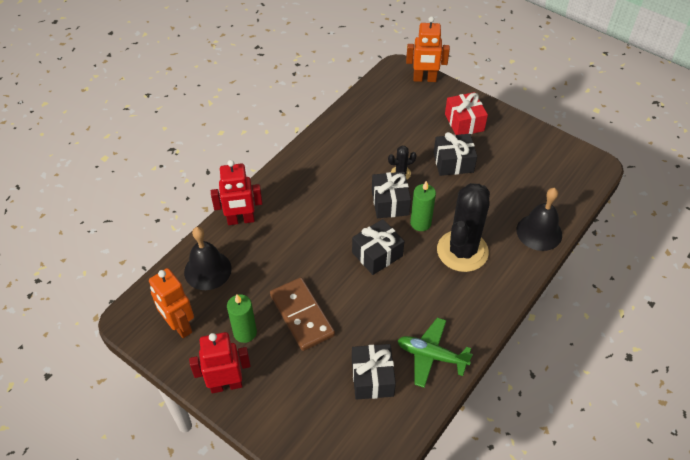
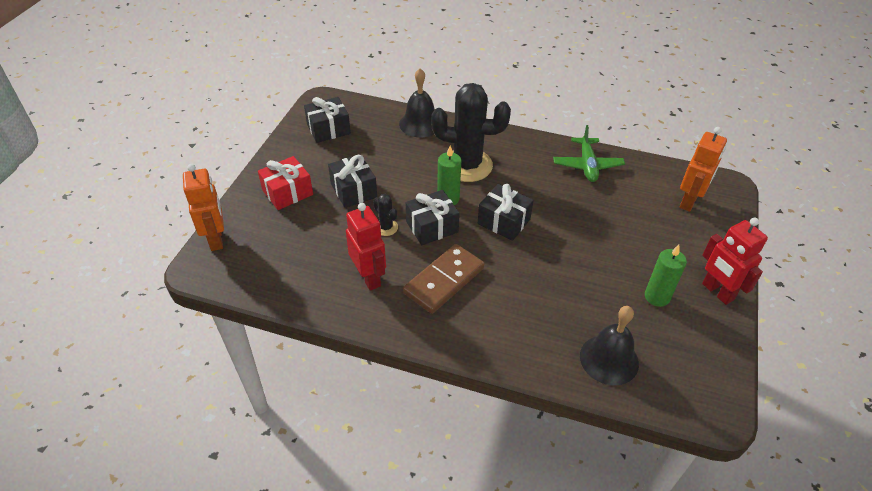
camera: 110 degrees left, 5 degrees down
orange robot [149,268,194,338] -> orange robot moved to [680,127,727,212]
red robot [211,160,263,225] -> red robot moved to [346,203,386,291]
brown domino [270,277,335,351] -> brown domino moved to [403,244,485,314]
black gift [352,344,396,400] -> black gift moved to [304,97,351,143]

